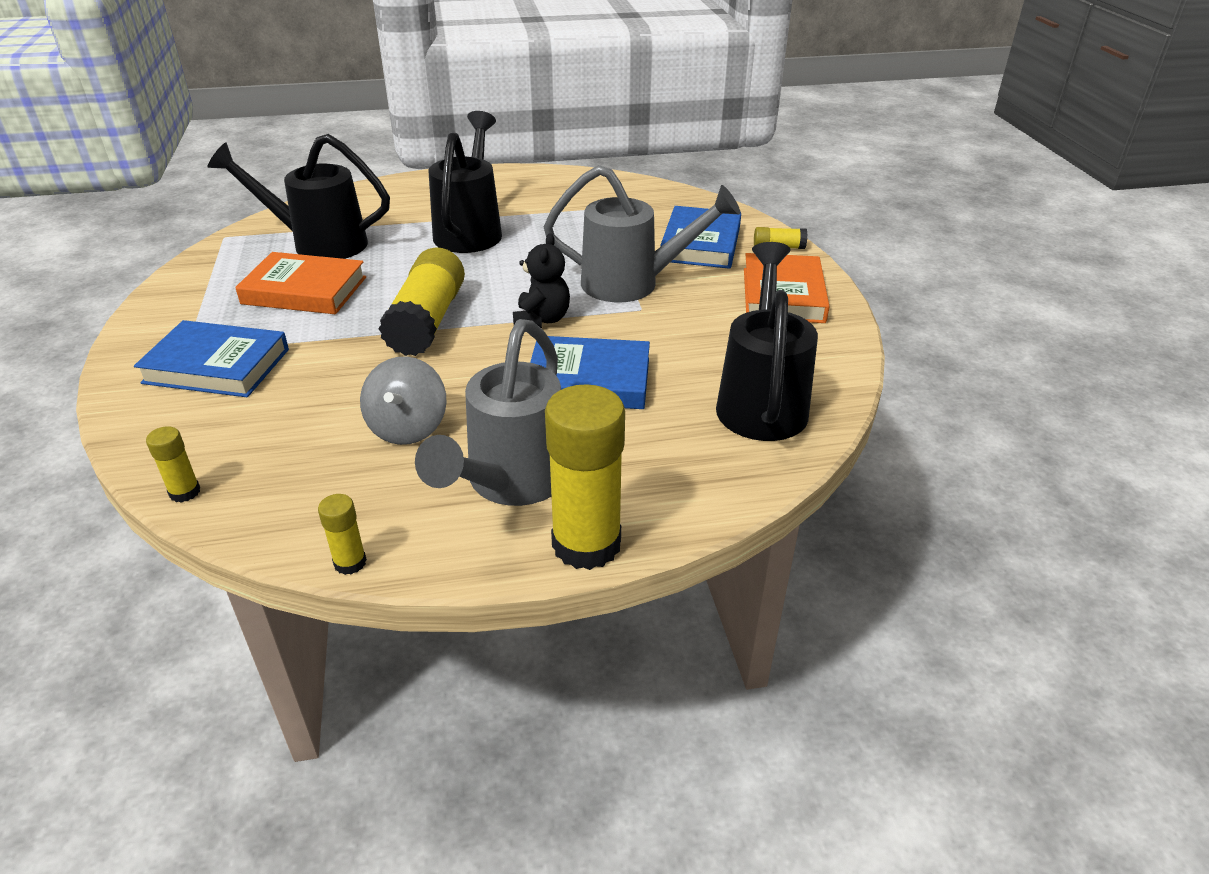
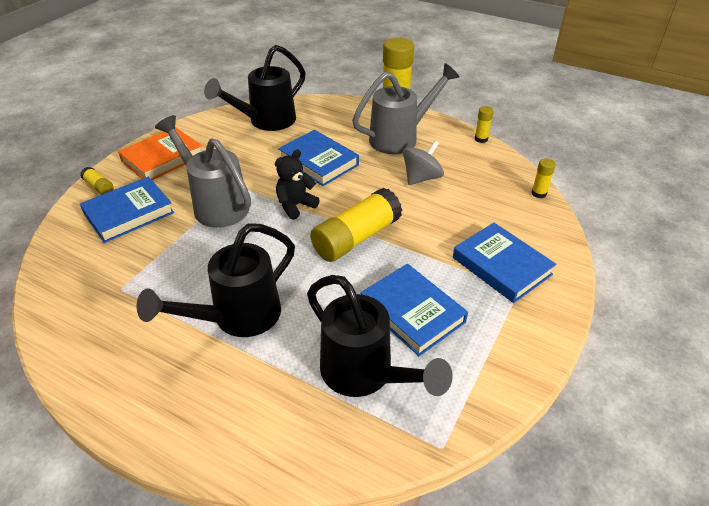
camera: 140 degrees left, 5 degrees up
orange book [235,252,366,314] -> blue book [360,264,468,356]

